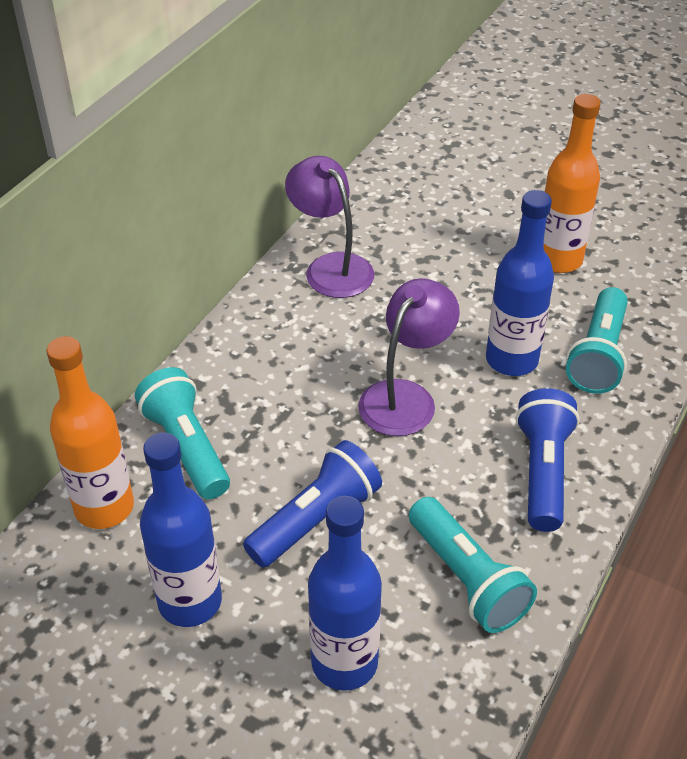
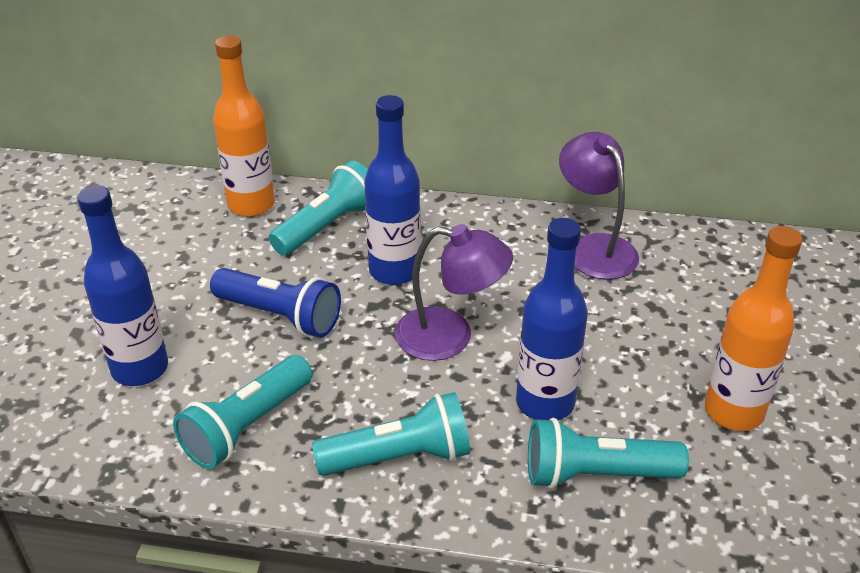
camera: 70 degrees right, 5 degrees down
blue bottle [140,432,222,627] -> blue bottle moved to [364,95,421,285]
purple lamp [285,156,374,298] -> purple lamp turned 60 degrees counterclockwise [559,132,639,280]
blue flashlight [516,388,580,532] -> turquoise flashlight [312,392,470,476]

